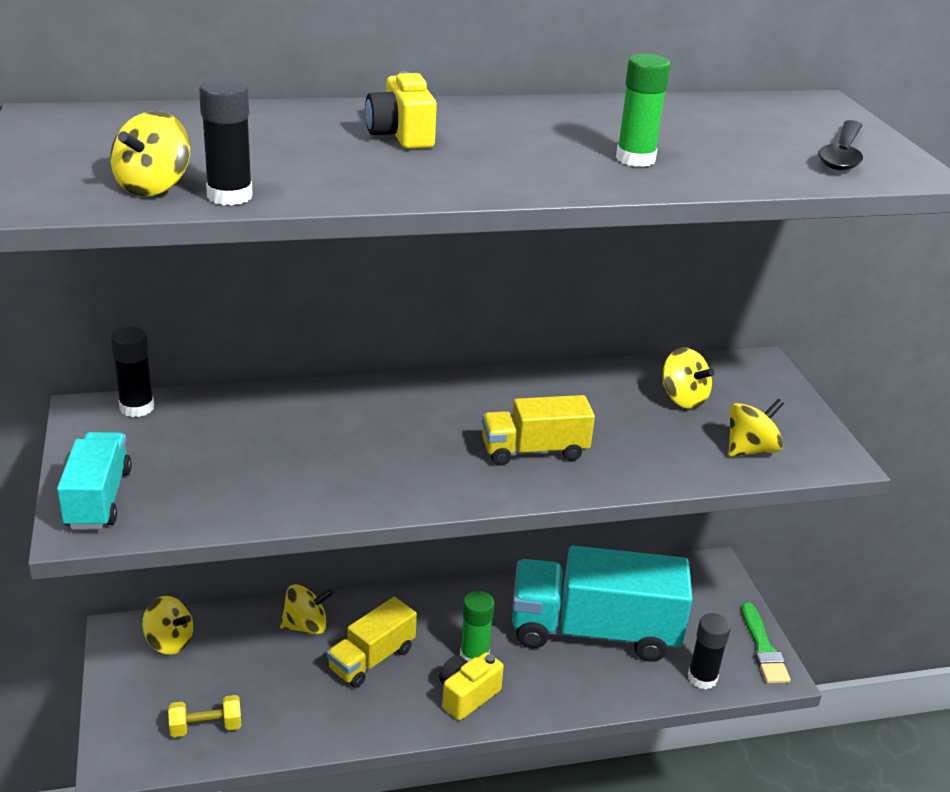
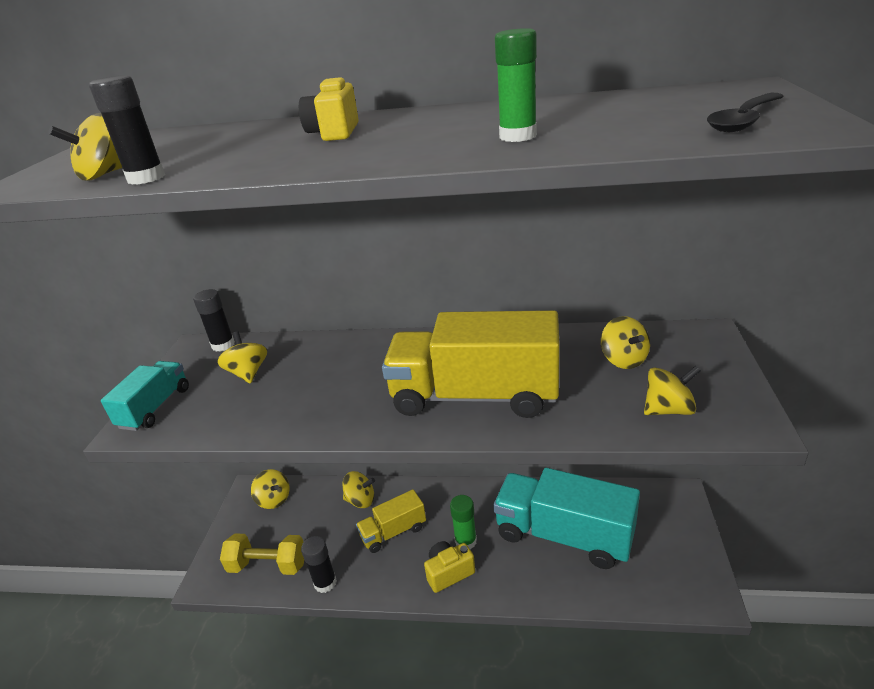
camera: 25 degrees right, 0 degrees up
yellow dumbbell [168,695,241,737] -> yellow dumbbell [220,534,304,575], size x1.60
yellow truck [482,395,595,466] -> yellow truck [382,310,560,418], size x1.92
black glue stick [688,613,731,689] -> black glue stick moved to [301,536,337,593]
green brush [742,602,790,683] -> none
none -> yellow spinning top [217,331,267,384]

